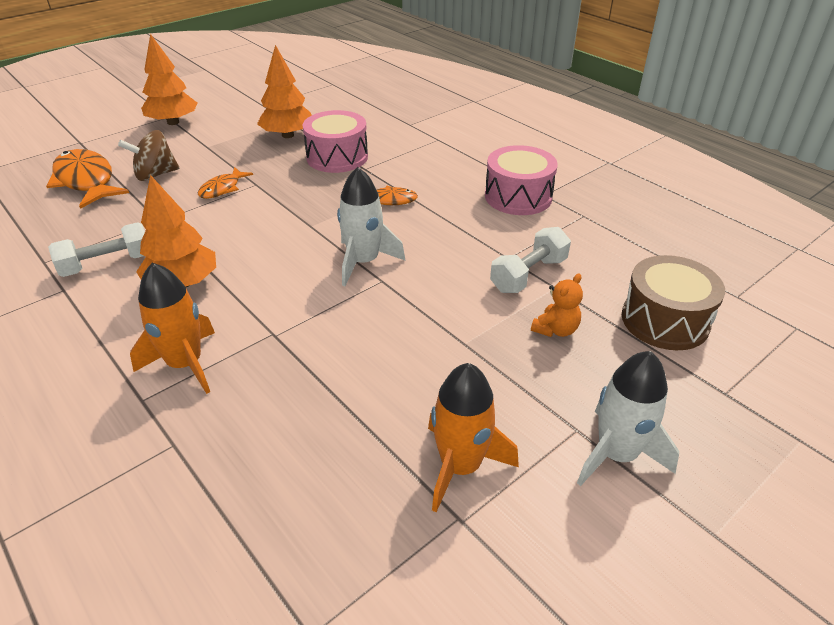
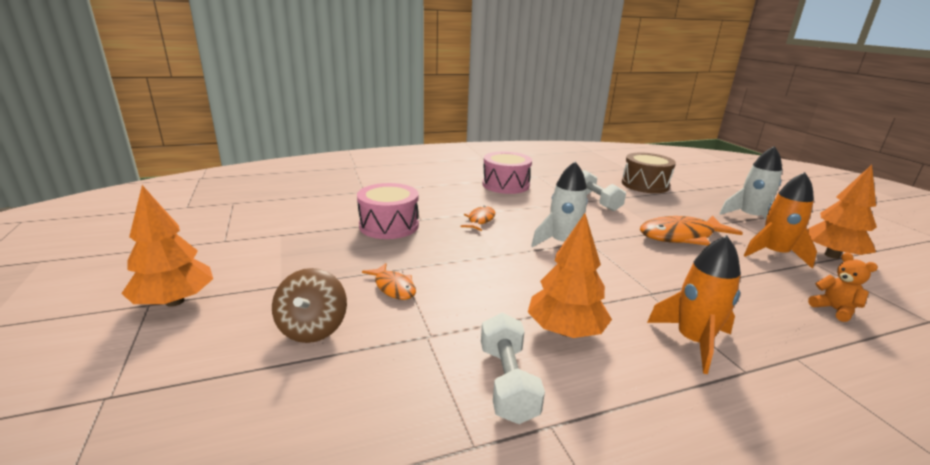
camera: 70 degrees left, 15 degrees down
orange fish [46,149,129,209] -> orange fish moved to [640,215,743,245]
orange tree [257,45,312,138] -> orange tree moved to [807,165,877,259]
orange teddy bear [531,274,583,337] -> orange teddy bear moved to [808,252,878,322]

